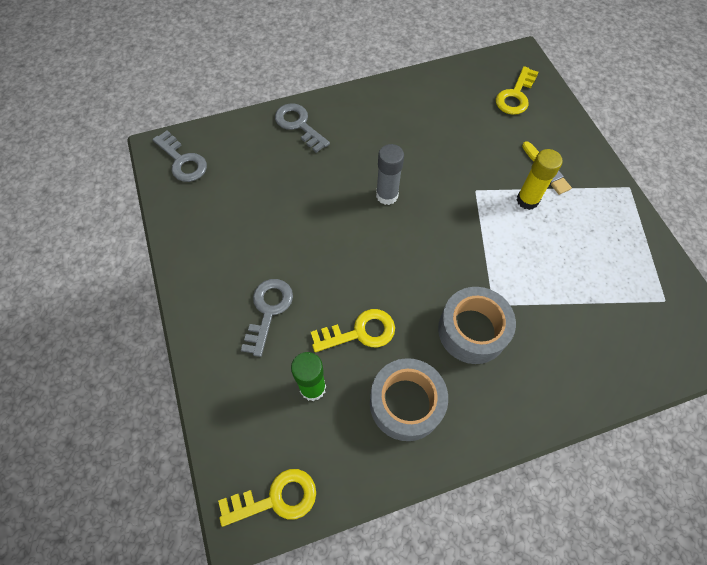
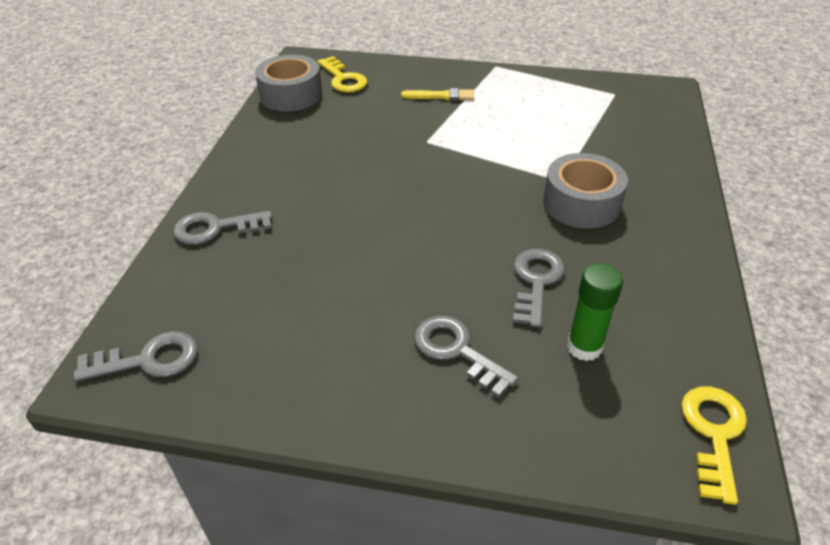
camera: 60 degrees left, 20 degrees down
yellow key [311,309,395,352] -> grey key [513,249,564,327]
grey tape [370,358,448,441] -> grey tape moved to [255,54,322,112]
grey glue stick [376,144,404,205] -> none
yellow glue stick [517,149,563,210] -> none

